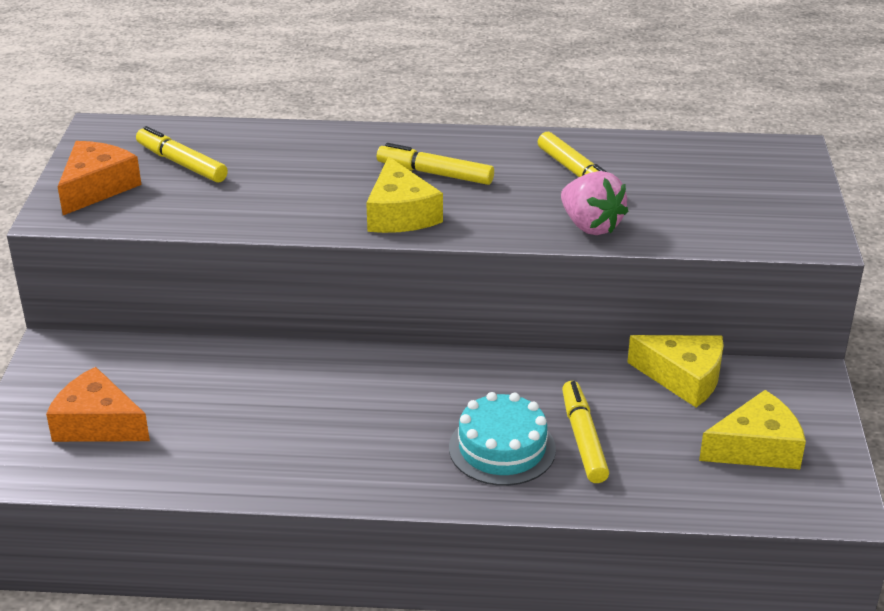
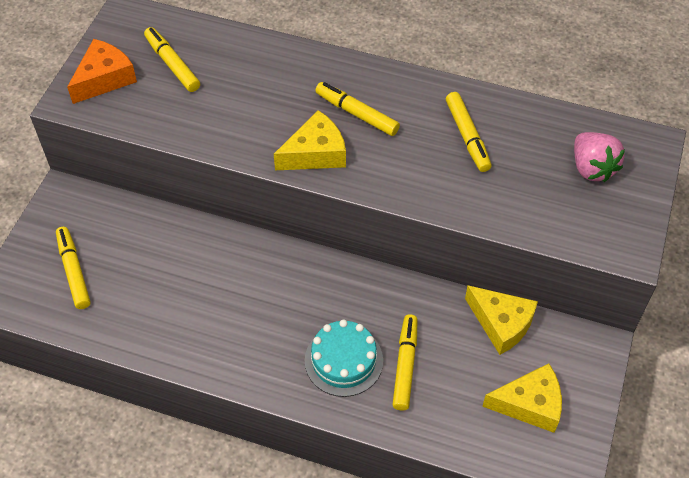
camera: 15 degrees right, 20 degrees up
orange cheese [46,367,150,442] -> yellow marker [56,227,91,309]
yellow cheese [366,156,443,233] -> yellow cheese turned 120 degrees counterclockwise [274,110,346,170]
pink strawberry [561,171,629,235] -> pink strawberry moved to [574,132,625,182]

